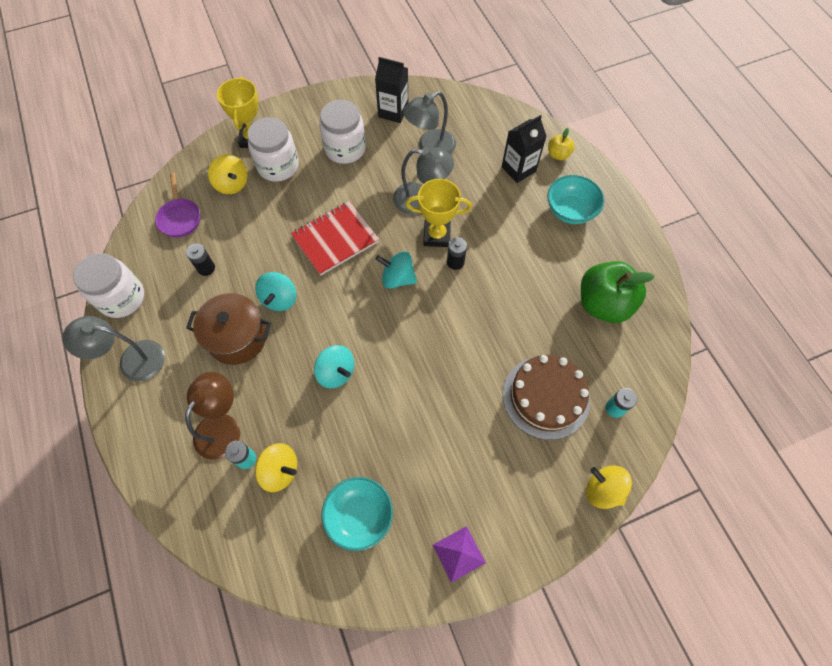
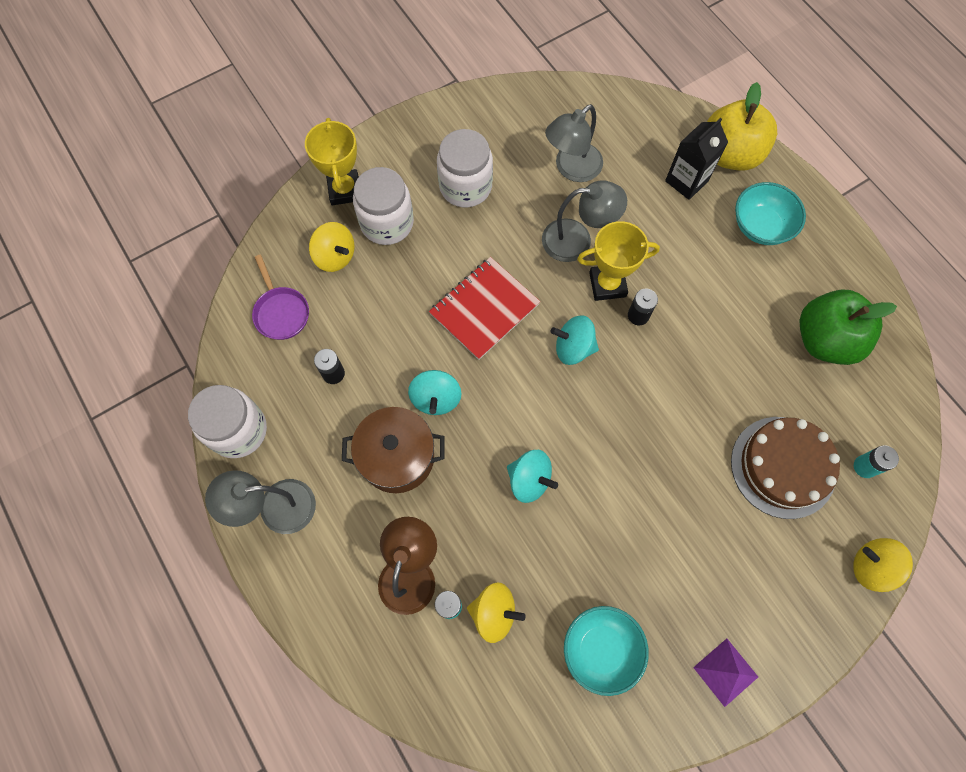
camera: 10 degrees left, 5 degrees up
black carton [375,57,408,123] -> none
yellow apple [548,128,575,160] -> yellow apple [707,82,777,171], size x2.11

